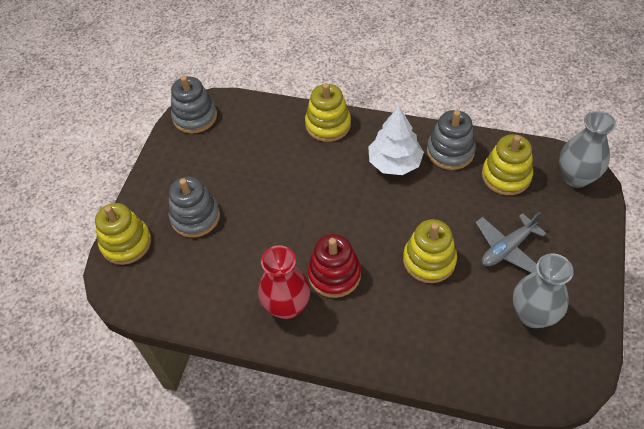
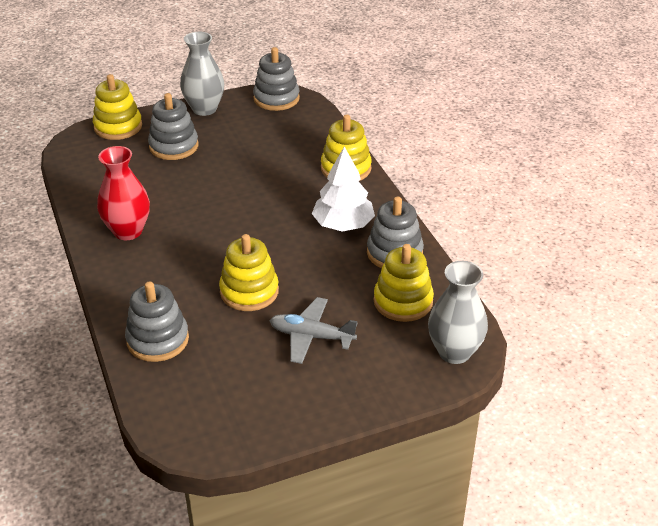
camera: 50 degrees right, 15 degrees down
red stacking toy [308,234,361,298] -> none
grey vase [513,254,574,328] -> grey vase moved to [180,32,224,116]
none -> grey stacking toy [125,281,189,362]

